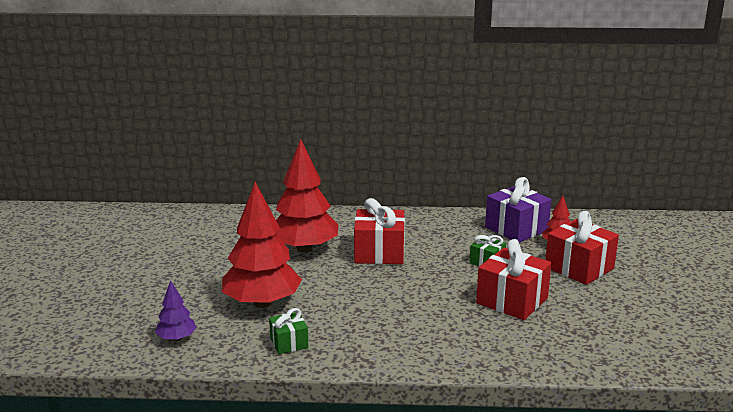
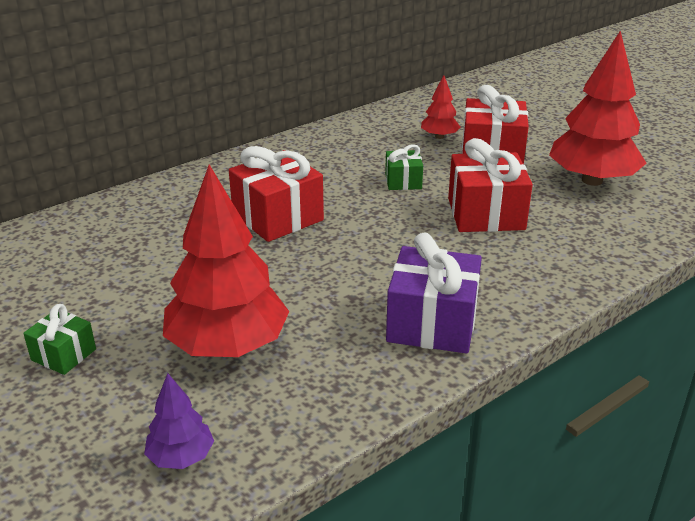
camera: 40 degrees left, 10 degrees up
green gift [269,308,308,354] -> green gift moved to [23,304,96,375]
red tree [276,139,338,253] -> red tree moved to [549,31,646,186]
purple gift [485,177,552,242] -> purple gift moved to [386,233,482,354]

